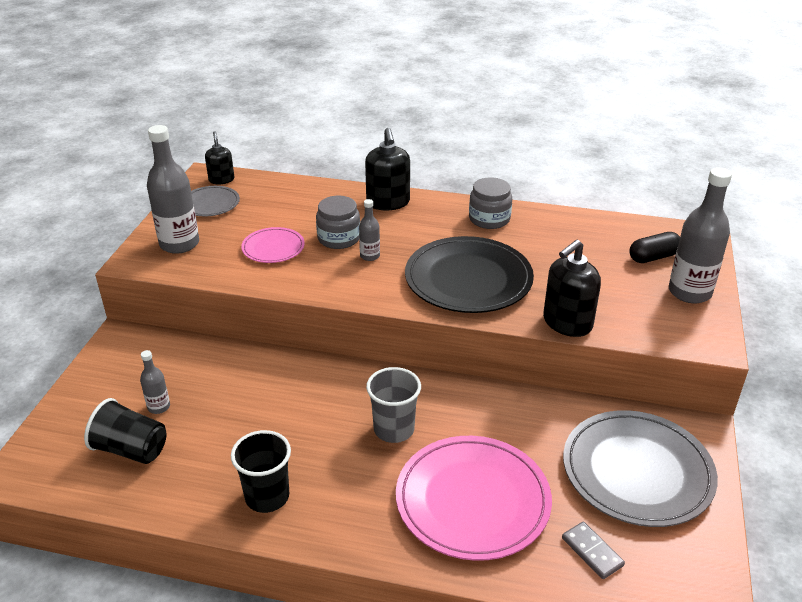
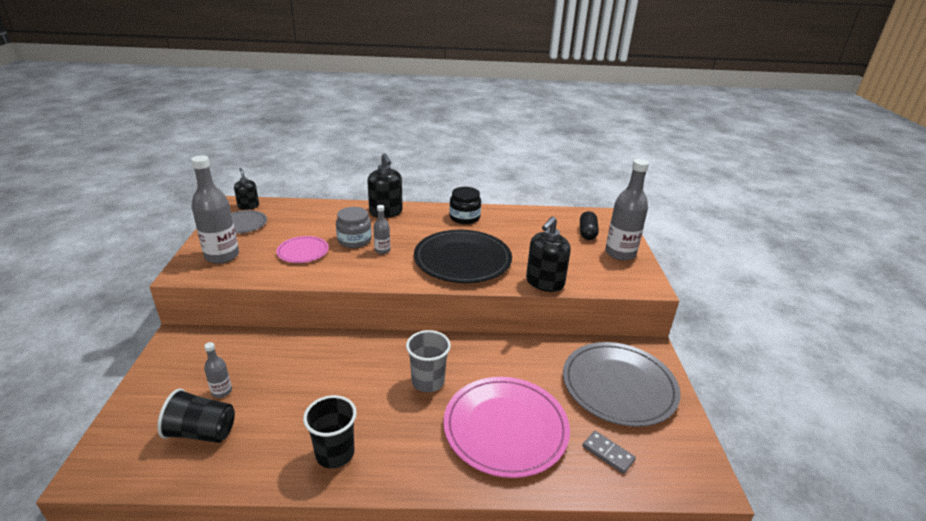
camera: 15 degrees left, 5 degrees down
grey jar [469,177,512,229] -> black jar [449,187,481,224]
black capsule [629,232,680,263] -> black capsule turned 45 degrees counterclockwise [580,211,599,240]

